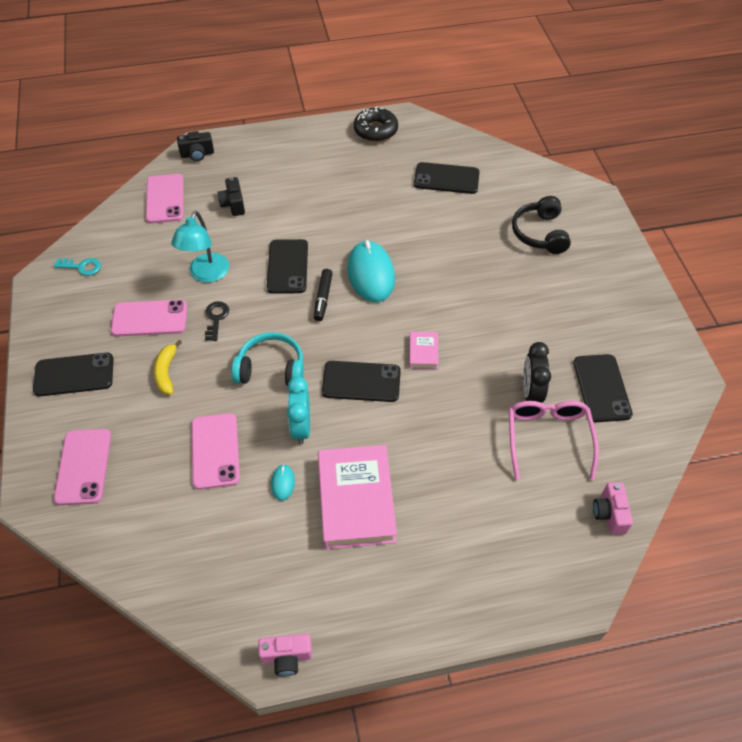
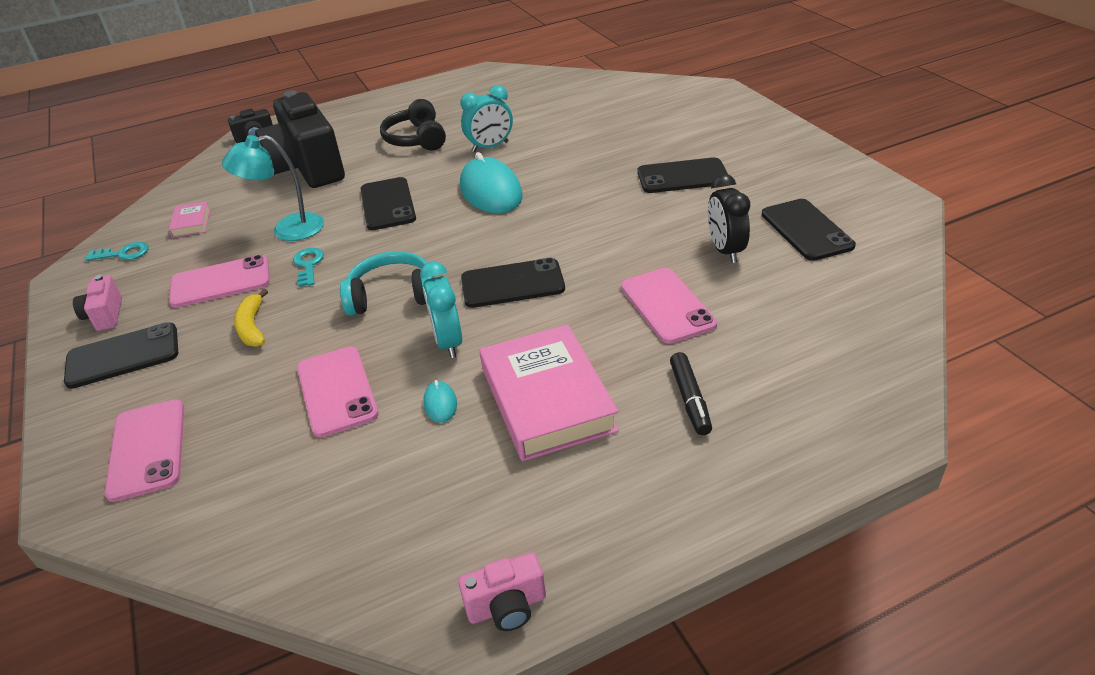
camera: 10 degrees left, 15 degrees down
pink phone [146,174,184,223] -> pink phone moved to [621,268,717,344]
turquoise lamp [171,211,229,282] -> turquoise lamp turned 75 degrees clockwise [222,135,324,241]
black key [205,301,229,341] -> turquoise key [293,248,324,287]
black camera [217,177,245,216] -> black camera [255,91,345,188], size x2.34
black marker [314,269,333,321] -> black marker moved to [670,352,712,435]
black donut [354,107,398,142] -> none
pink book [409,332,439,369] -> pink book moved to [169,201,210,238]
black phone [414,162,480,194] -> black phone moved to [637,157,728,193]
pink glasses [509,401,599,480] -> none
black headphones [512,196,571,254] -> black headphones moved to [380,99,446,151]
pink camera [593,482,633,535] -> pink camera moved to [73,275,122,331]
none -> turquoise clock [460,85,513,152]

